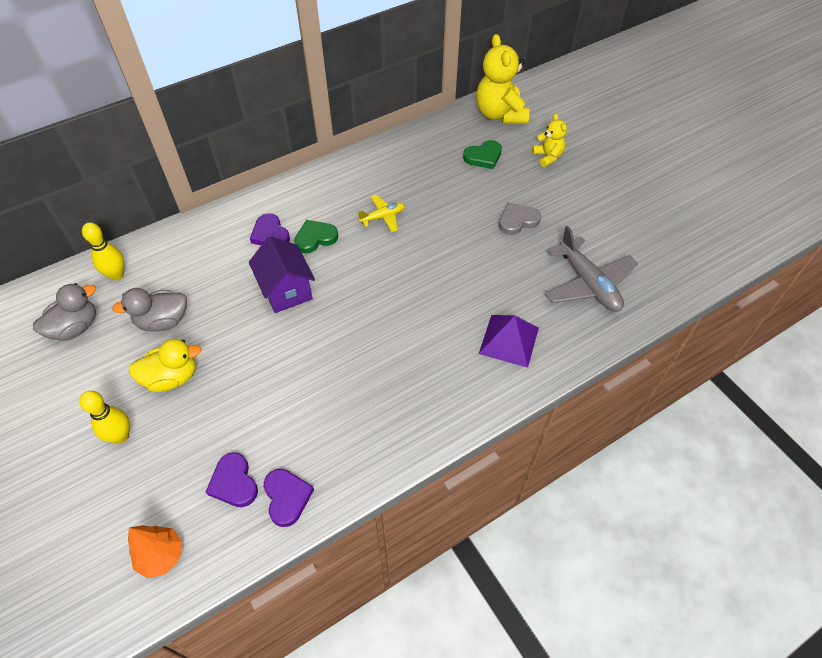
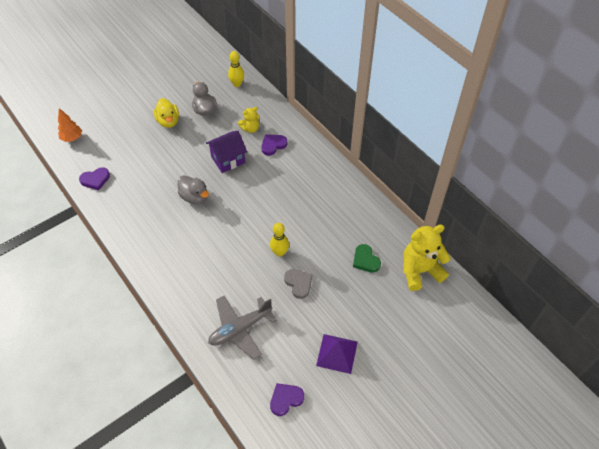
camera: 85 degrees right, 0 degrees up
grey duck [33,283,96,341] -> grey duck moved to [178,175,209,204]
yellow bowling pin [80,391,130,443] -> yellow bowling pin moved to [270,223,289,257]
purple heart [206,452,258,507] -> purple heart moved to [270,383,304,416]
green heart [294,220,338,253] -> none
yellow plane [357,195,405,232] -> none
purple pyramid [479,315,539,368] -> purple pyramid moved to [316,334,358,374]
yellow teddy bear [532,113,567,167] -> yellow teddy bear moved to [238,107,259,133]

